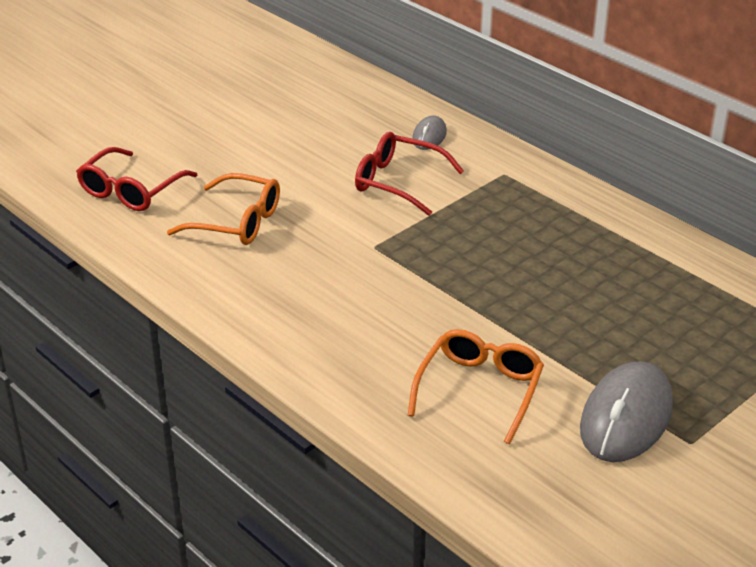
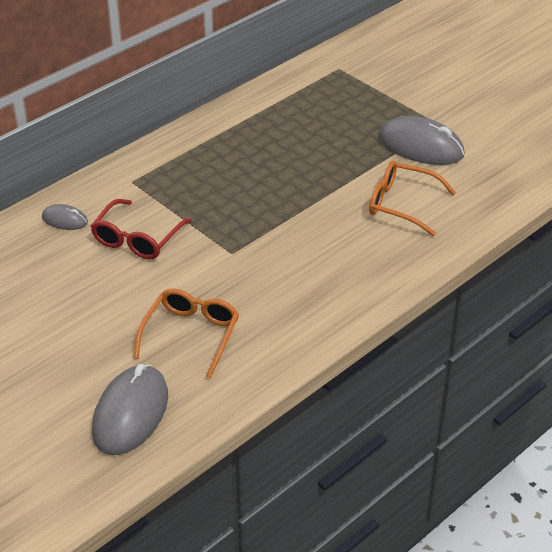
camera: 90 degrees left, 5 degrees up
red glasses [76,147,197,211] -> grey mouse [92,364,168,455]

